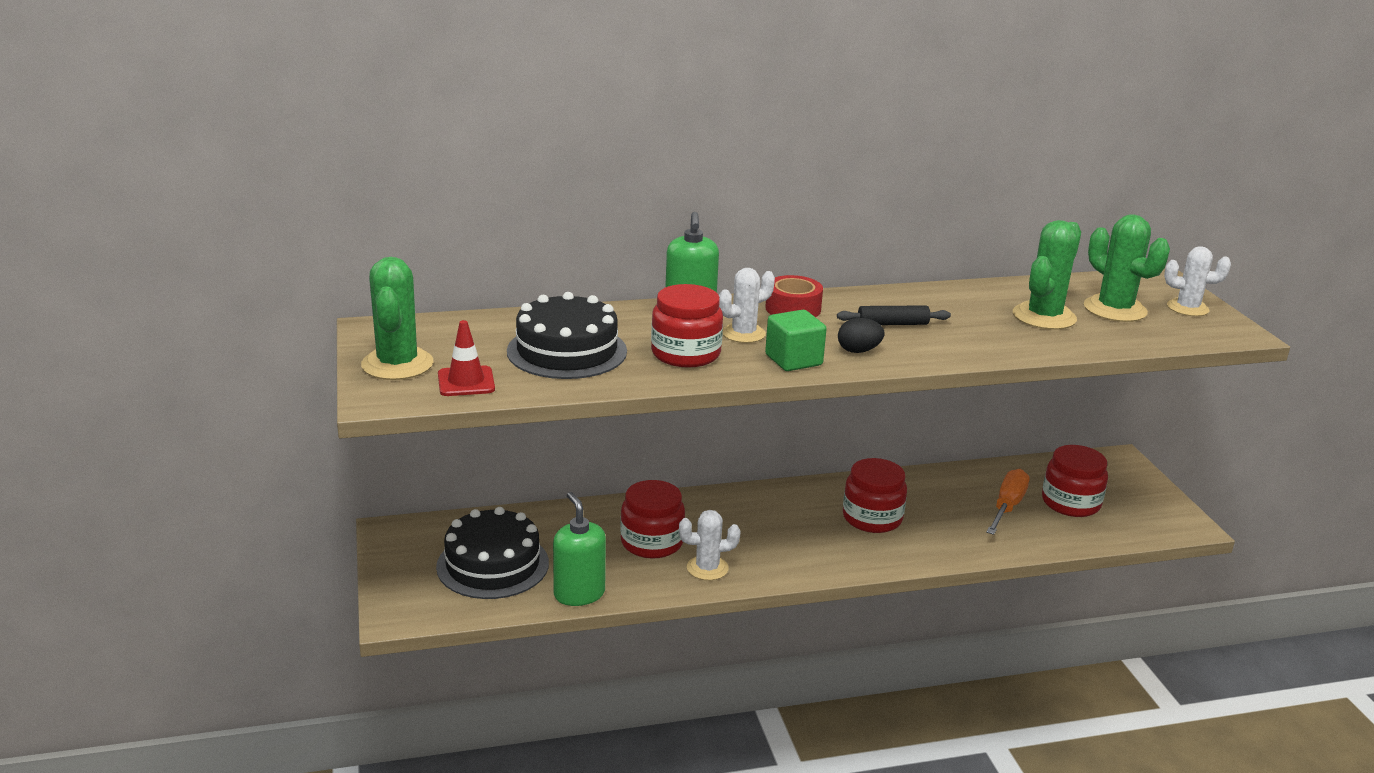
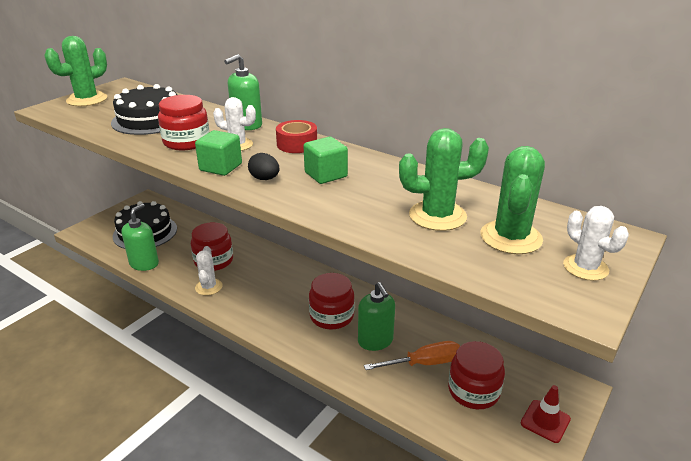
camera: 50 degrees right, 5 degrees up
red traffic cone [438,320,495,396] -> red traffic cone moved to [521,385,571,443]
white cactus [679,510,740,580] -> white cactus turned 45 degrees clockwise [195,246,222,295]
black rolling pin [837,305,951,325] -> green cube [304,137,348,184]
none -> green soap dispenser [358,282,395,351]

